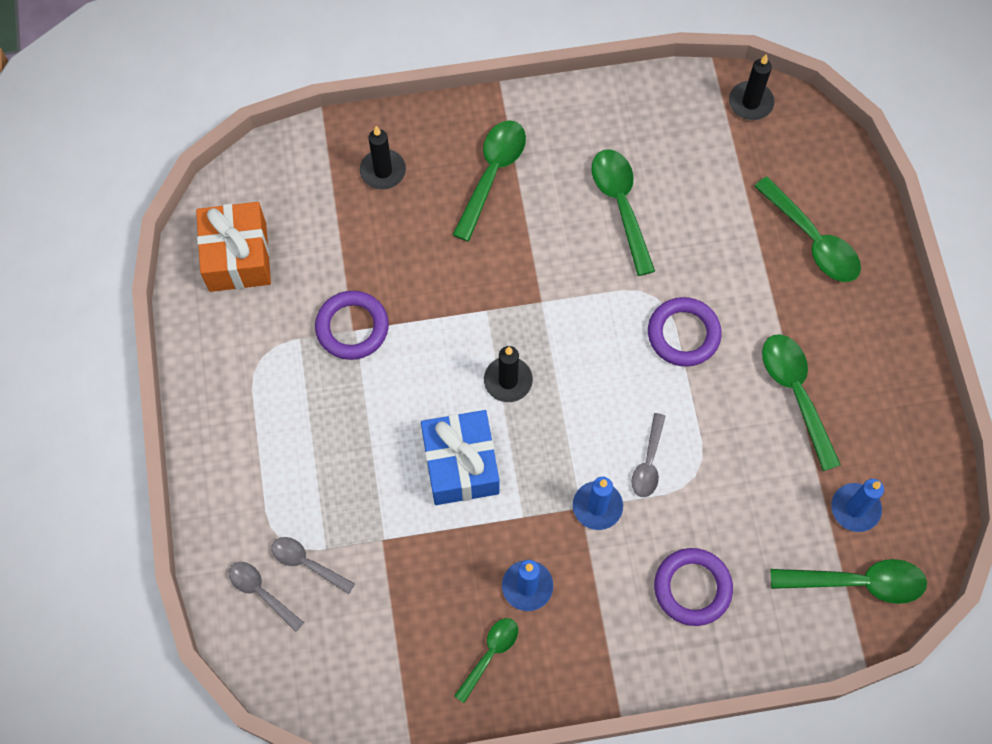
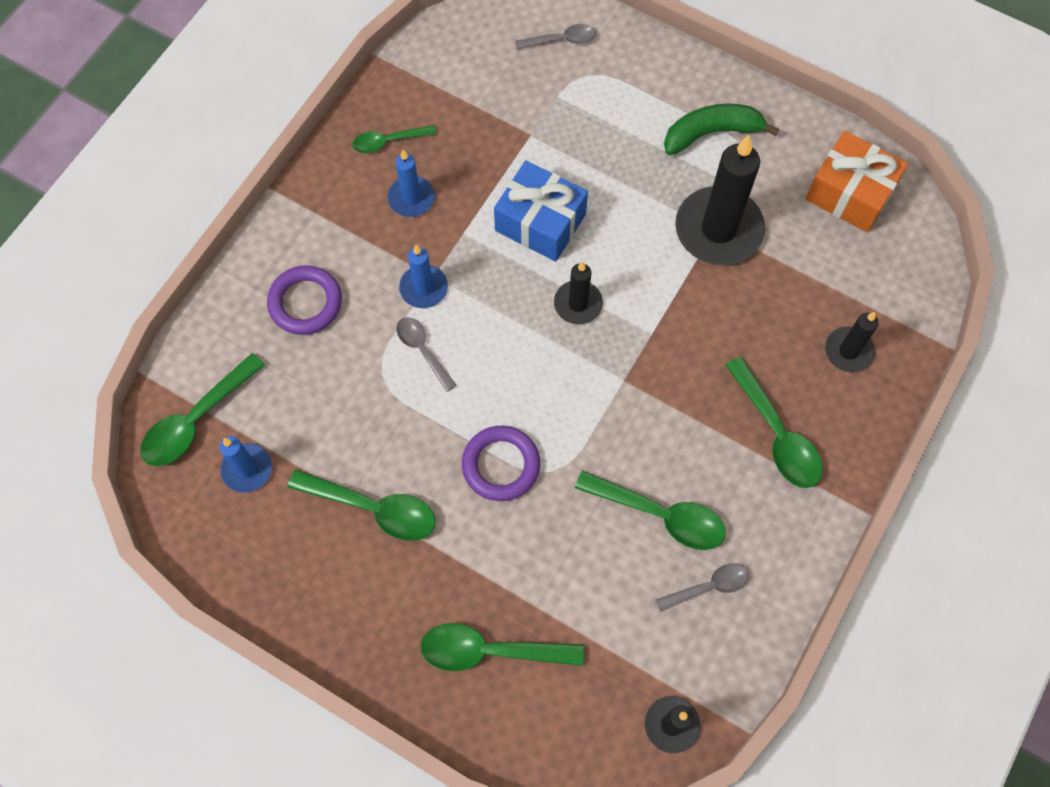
camera: 130 degrees right, 0 degrees up
grey spoon [271,537,355,594] -> grey spoon moved to [656,564,749,612]
purple ring [315,291,389,360] -> black candle [675,135,765,265]
green spoon [454,618,518,703] -> green spoon turned 90 degrees clockwise [353,125,436,153]
none -> green banana [664,104,779,155]

